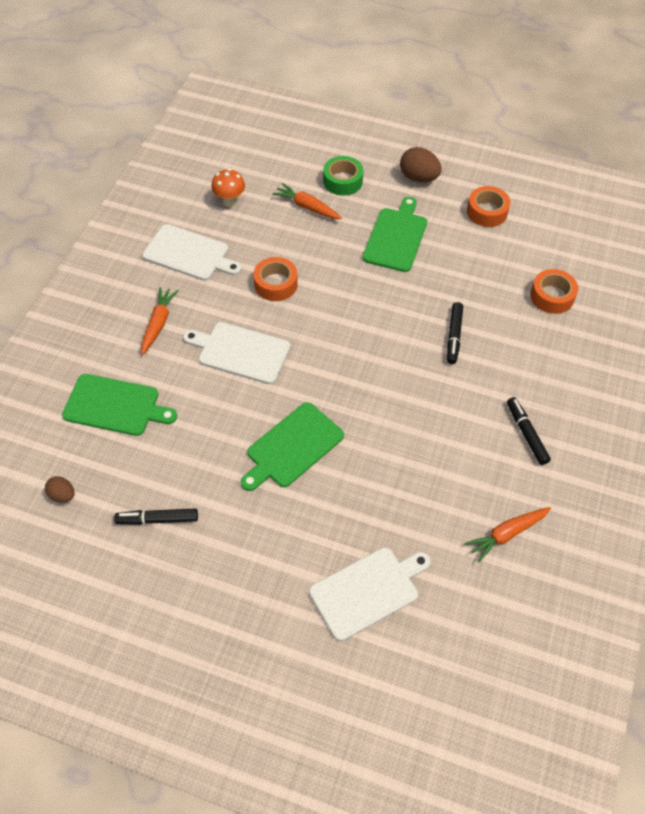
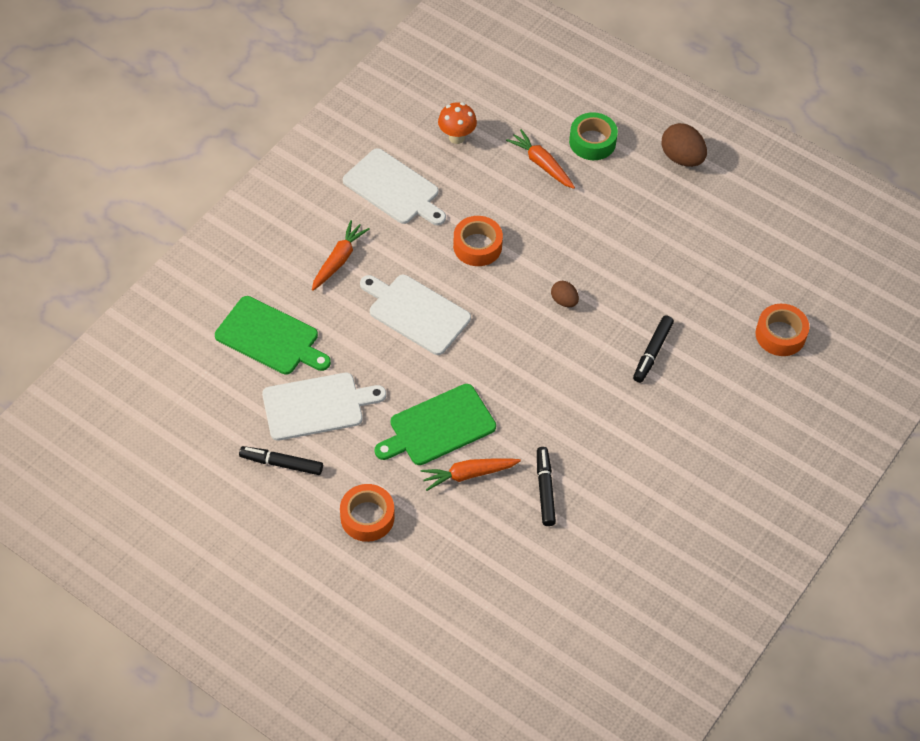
camera: 15 degrees right, 0 degrees up
brown egg [45,476,74,502] -> brown egg moved to [551,281,579,307]
white cutting board [309,547,431,641] -> white cutting board moved to [262,373,386,441]
green cutting board [363,197,427,272] -> none
orange carrot [465,507,551,562] -> orange carrot moved to [421,458,521,491]
orange tape [467,186,510,227] -> orange tape moved to [340,484,395,542]
black marker [507,397,551,465] -> black marker moved to [537,447,556,526]

